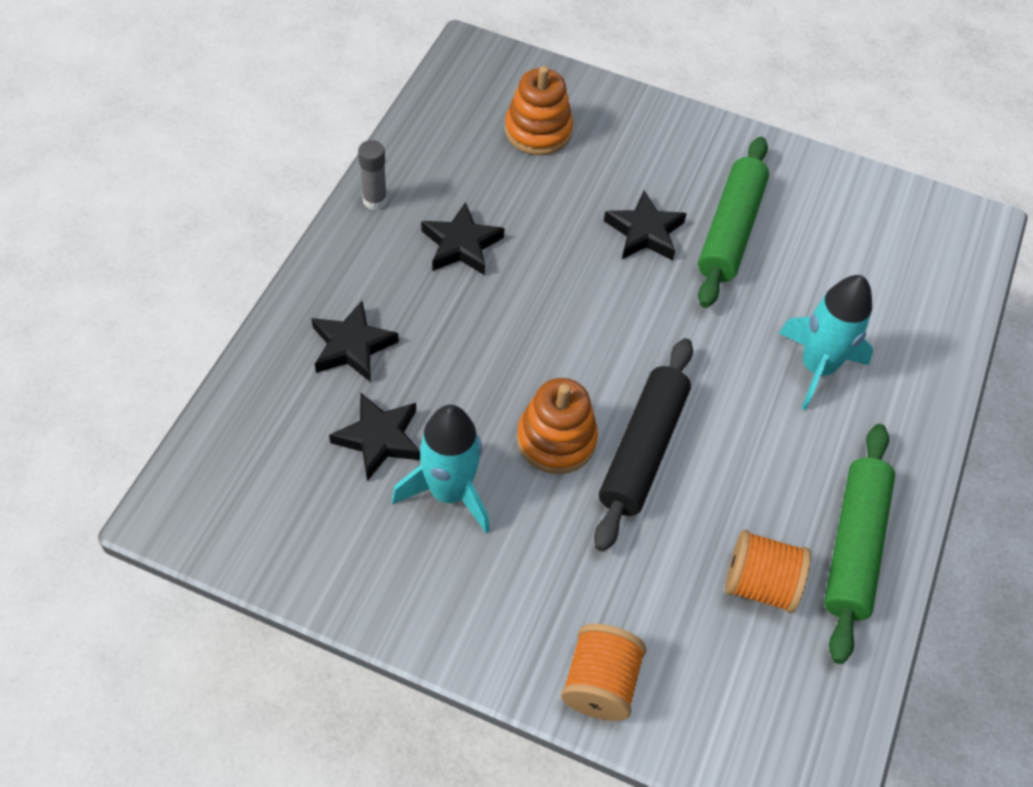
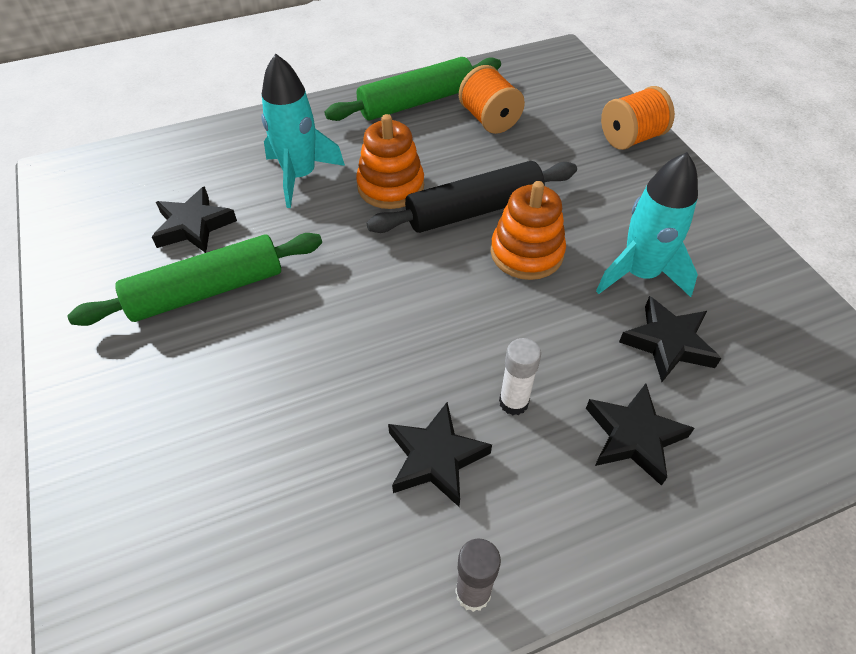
camera: 130 degrees left, 5 degrees down
orange stacking toy [505,66,573,155] -> orange stacking toy moved to [356,114,424,209]
black star [604,190,687,260] -> black star moved to [152,186,237,253]
none -> white glue stick [499,338,541,415]

